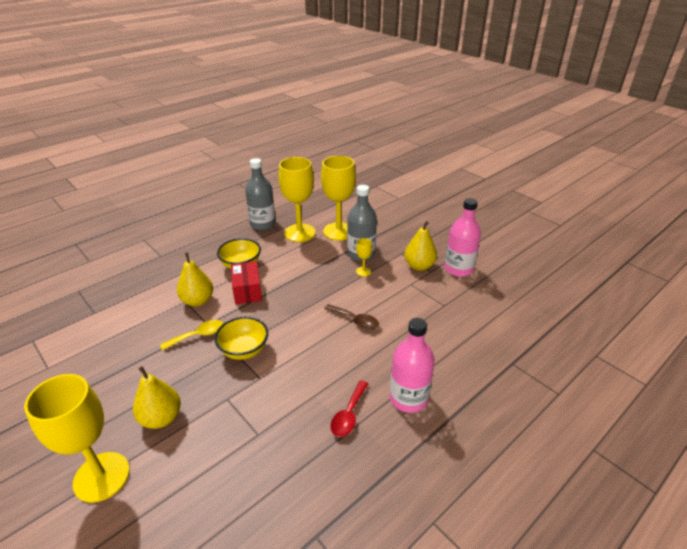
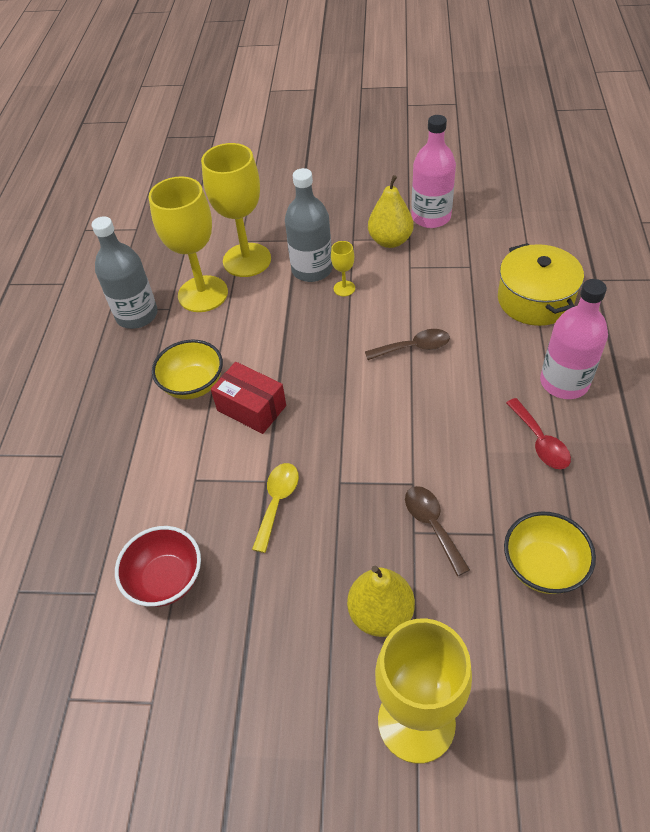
camera: 40 degrees left, 15 degrees up
yellow pear [177,253,213,306] -> none
yellow bowl [214,317,268,360] -> yellow bowl moved to [504,512,596,594]
none -> red bowl [115,526,201,607]
none -> brown spoon [405,486,470,576]
none -> yellow pot [498,243,584,326]

